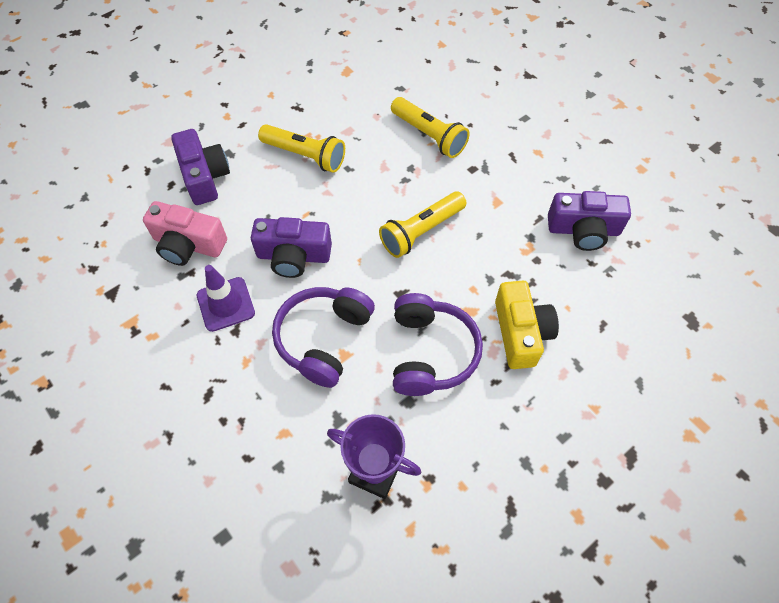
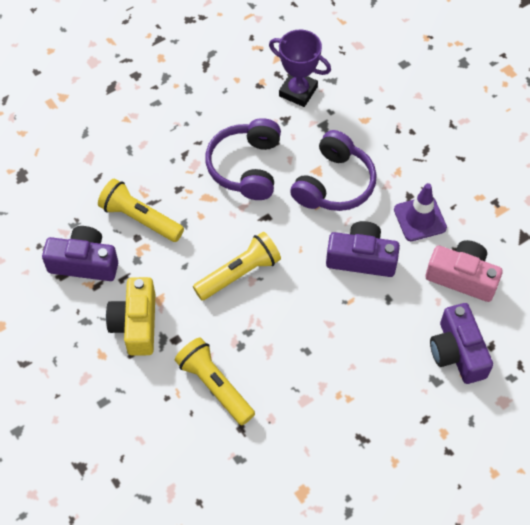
camera: 175 degrees left, 0 degrees up
yellow flashlight [258,124,345,173] -> yellow flashlight moved to [98,179,184,242]
yellow camera [495,281,559,369] -> yellow camera moved to [106,277,155,356]

